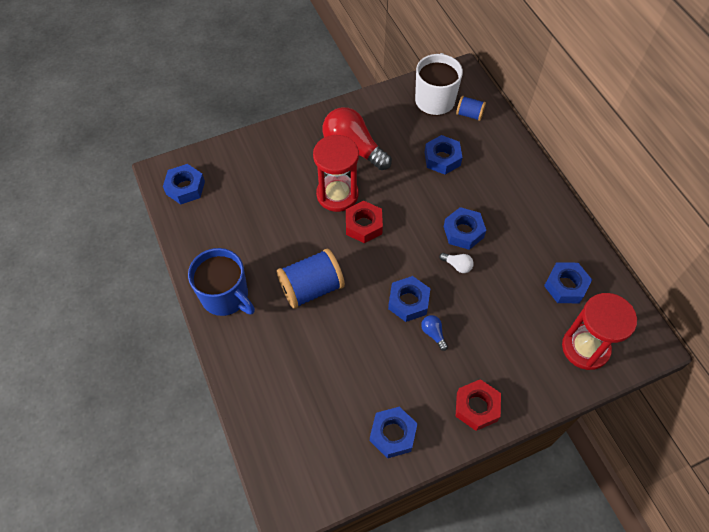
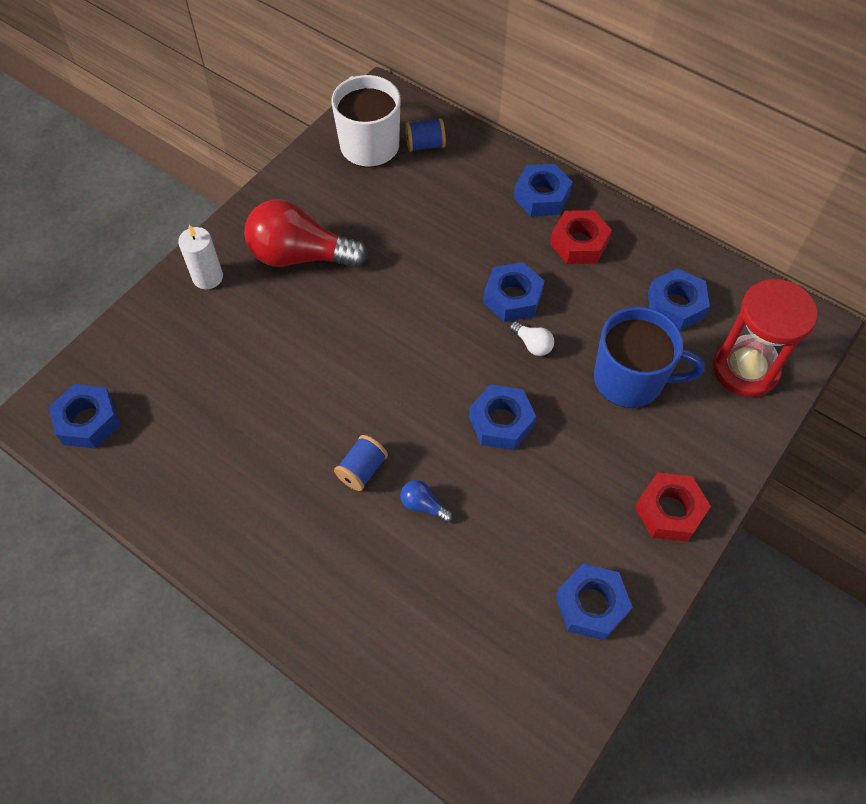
camera: 30 degrees left, 0 degrees up
blue mug [188,248,255,316] -> blue mug moved to [594,307,705,408]
blue spool [277,249,345,309] -> blue spool [334,435,388,491], size x0.53
red hourglass [313,135,359,212] -> none
red nut [346,200,383,243] -> red nut moved to [550,210,612,264]
blue light bulb [421,315,448,351] -> blue light bulb moved to [400,480,453,523]
blue nut [425,135,463,175] -> blue nut moved to [514,164,573,216]
white light bulb [439,253,474,273] -> white light bulb turned 45 degrees clockwise [510,321,554,356]
none -> white candle [178,225,223,289]

